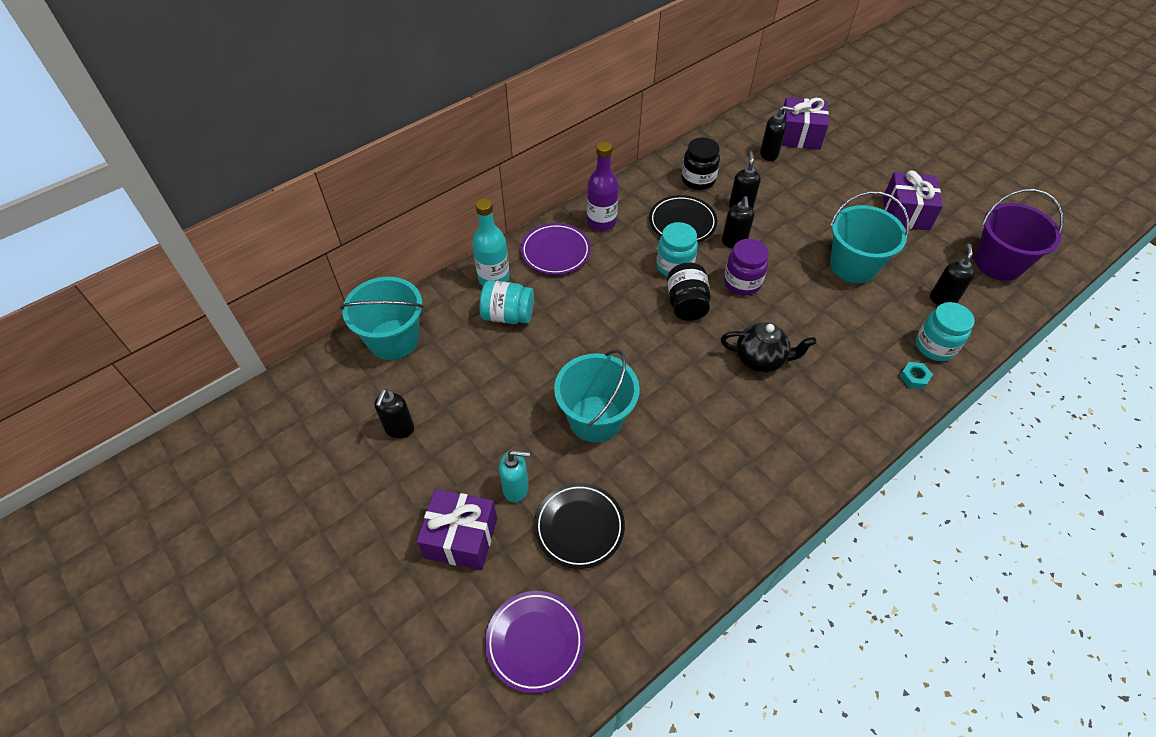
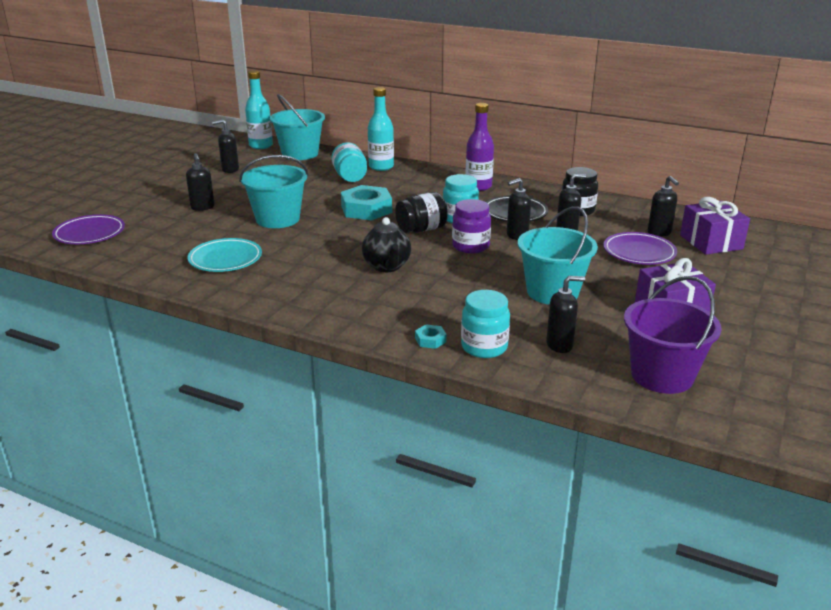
camera: 65 degrees right, 25 degrees down
purple gift [417,489,497,570] -> none
turquoise soap dispenser [499,450,530,503] -> black soap dispenser [186,153,215,211]
purple plate [521,223,591,275] -> purple plate moved to [603,232,677,265]
black plate [534,483,625,569] -> none
none -> turquoise plate [188,238,262,272]
none -> turquoise bottle [245,70,273,149]
none -> turquoise nut [341,185,392,220]

